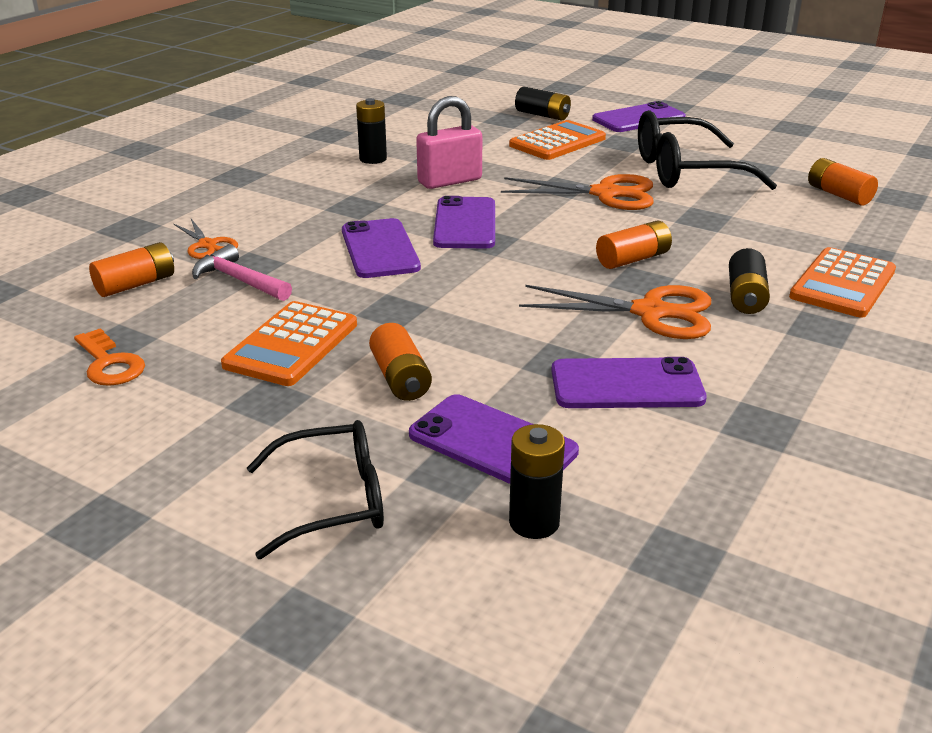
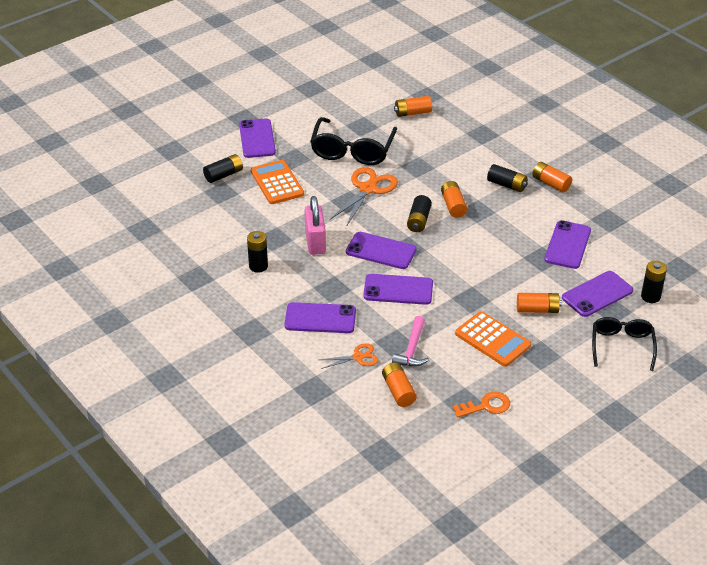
camera: 70 degrees left, 10 degrees up
pink hammer [192,244,292,301] -> pink hammer turned 45 degrees counterclockwise [392,316,429,367]
orange scissors [519,285,711,339] -> none
orange calculator [789,247,896,318] -> none
none -> purple phone [284,302,356,333]
none -> black battery [407,195,432,232]
none -> orange battery [532,162,572,192]

